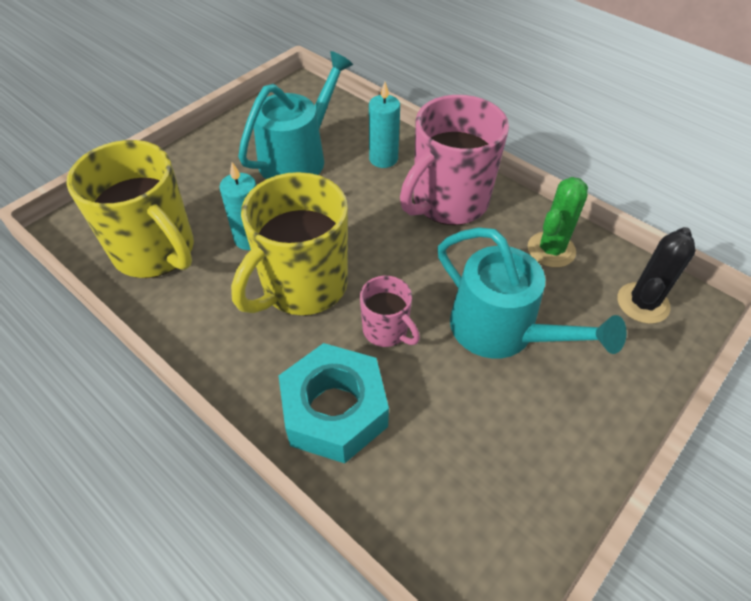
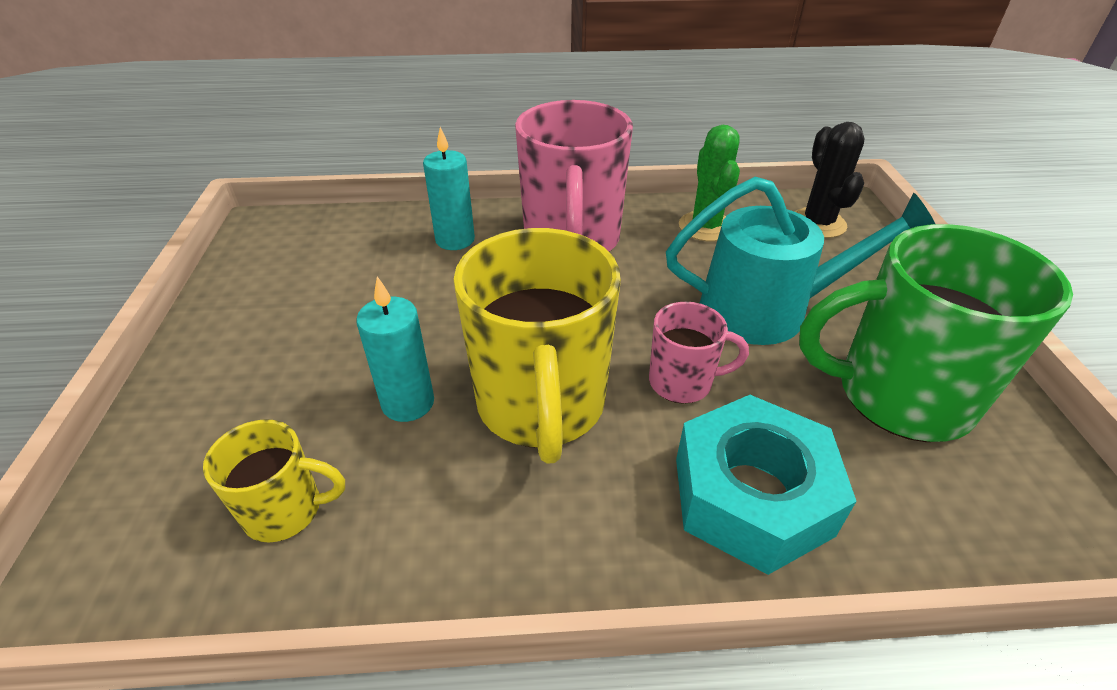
camera: 45 degrees left, 10 degrees down
yellow mug [66,140,194,278] -> yellow mug [203,419,345,543], size x0.50
turquoise watering can [238,51,353,179] -> none
none -> green mug [799,224,1073,442]

